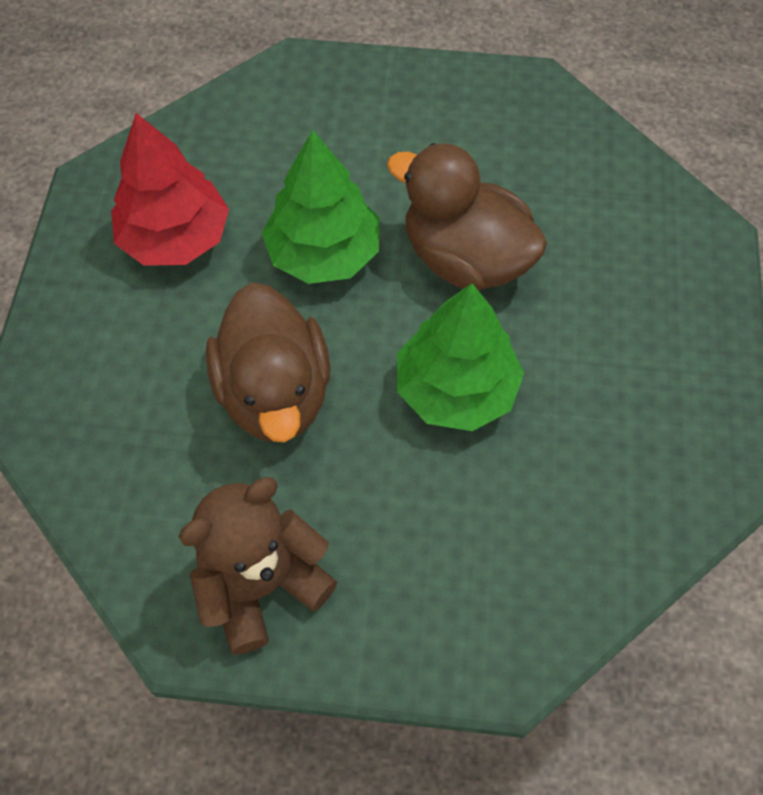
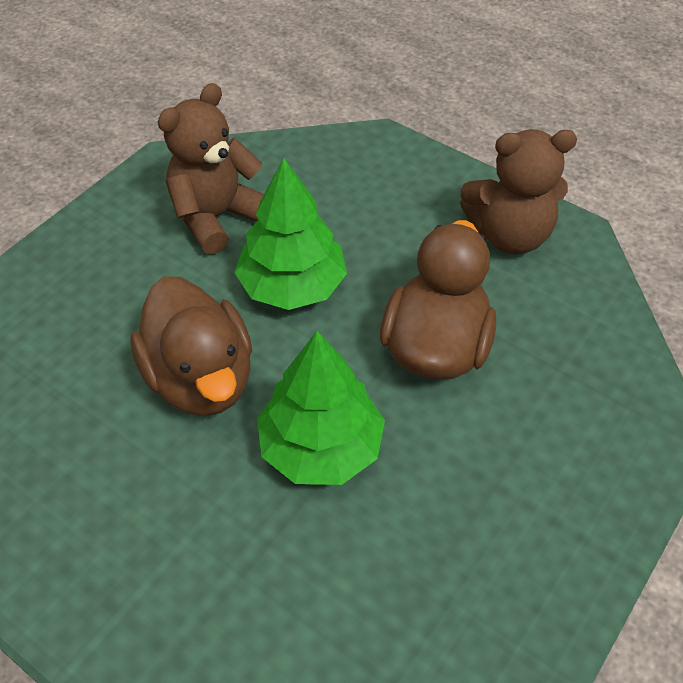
camera: 150 degrees left, 10 degrees down
red tree [111,113,229,266] -> none
none -> brown teddy bear [158,83,264,254]

